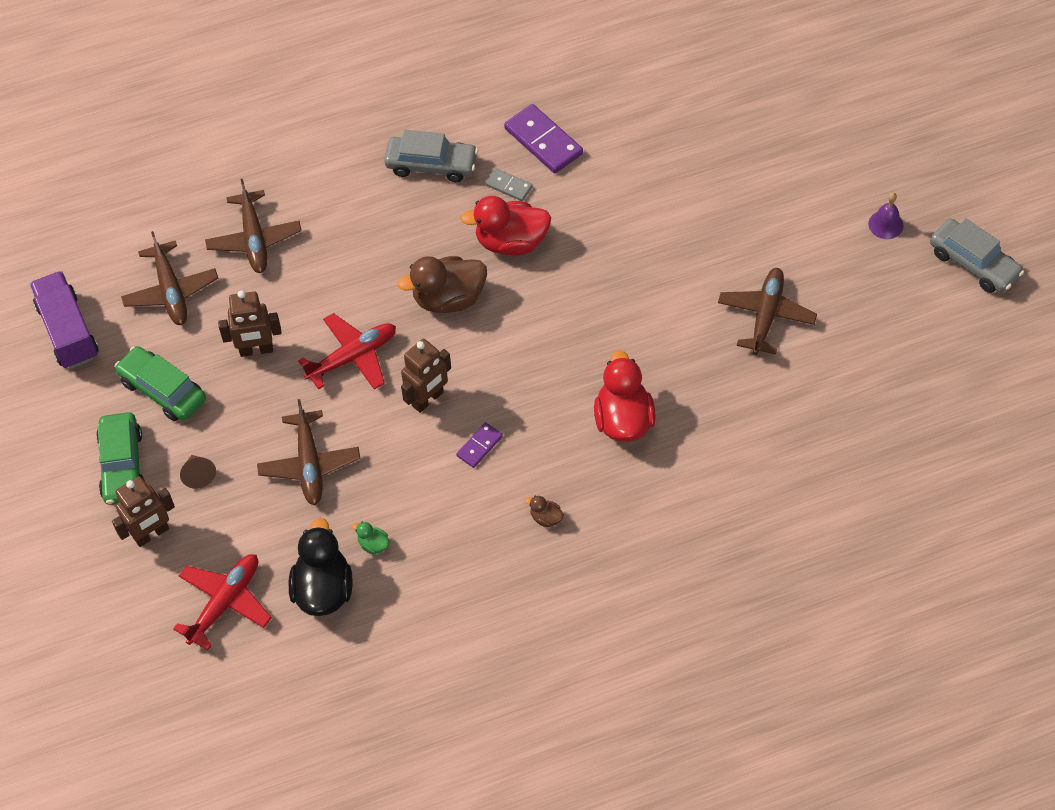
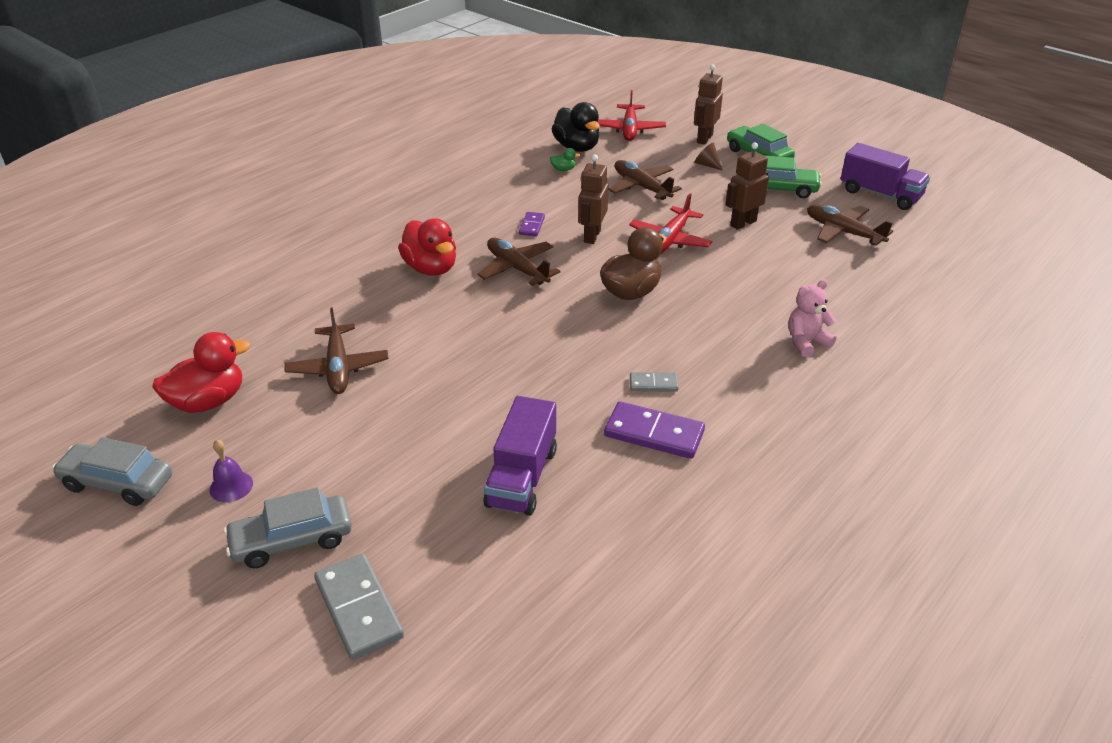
camera: 150 degrees right, 20 degrees down
brown plane [205,179,302,273] -> brown plane moved to [477,238,560,286]
grey car [384,130,478,182] -> grey car moved to [224,487,352,568]
red duck [460,196,551,256] -> red duck moved to [152,332,250,413]
brown duck [525,495,564,528] -> none
none -> grey domino [314,553,404,660]
none -> purple truck [483,396,557,516]
none -> pink teddy bear [788,279,836,357]

